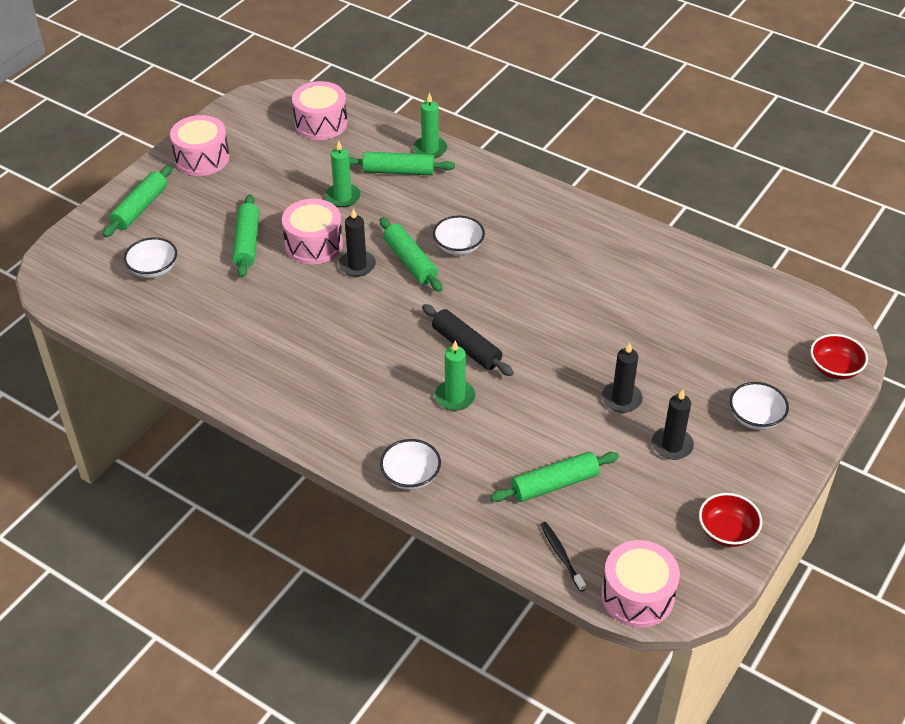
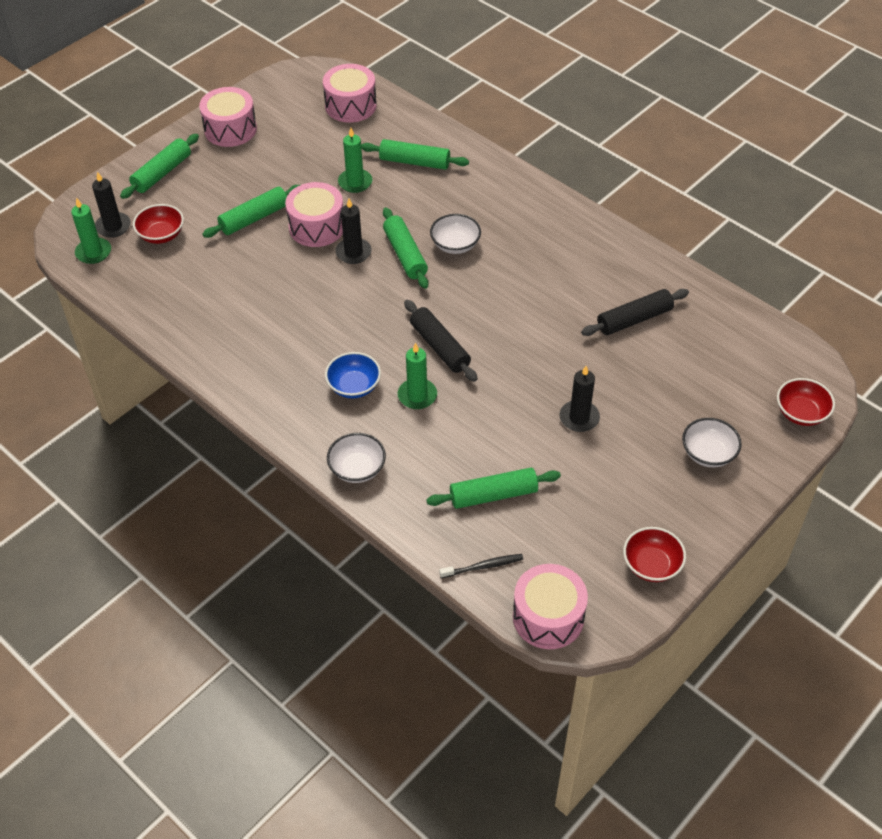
camera: 10 degrees right, 5 degrees up
white bowl [124,237,177,278] -> red bowl [133,204,184,244]
green rolling pin [232,195,259,278] -> green rolling pin turned 45 degrees clockwise [203,185,300,238]
green candle [413,92,447,158] -> green candle moved to [71,198,111,264]
black toothbrush [540,522,586,592] -> black toothbrush turned 90 degrees clockwise [439,554,523,578]
black candle [652,389,694,460] -> black candle moved to [92,172,131,238]
none -> blue bowl [325,352,381,398]
none -> black rolling pin [581,289,689,336]

